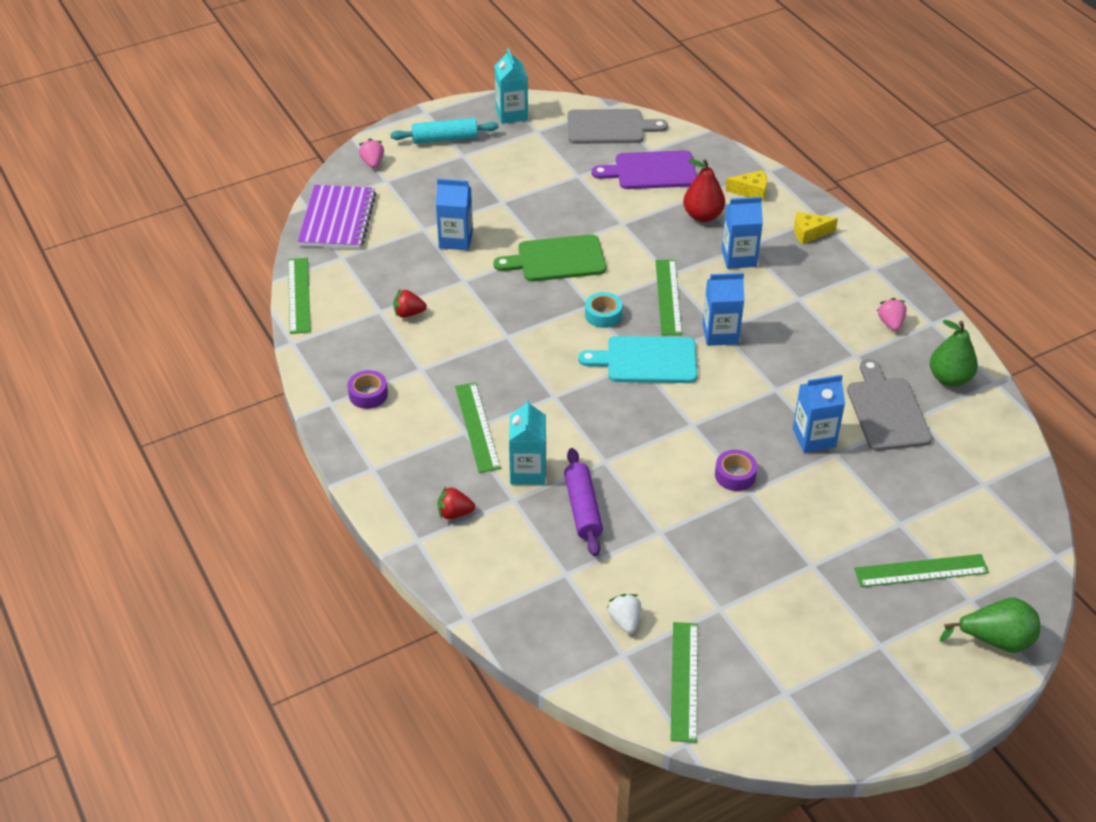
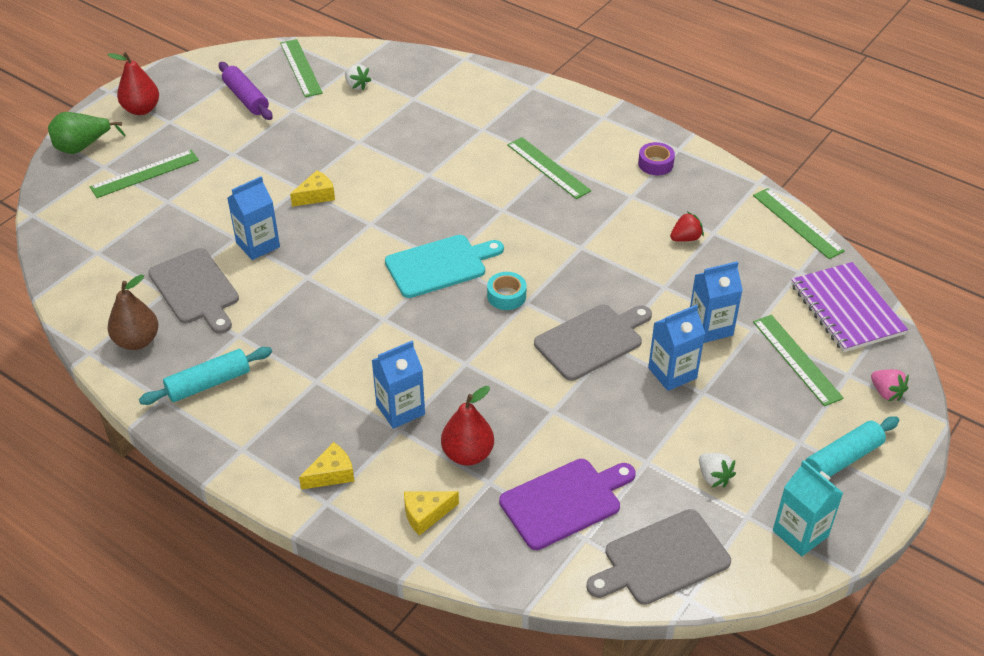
camera: 155 degrees right, 0 degrees up
red strawberry [438,486,475,519] -> none
green cutting board [494,234,606,281] -> grey cutting board [534,305,652,381]
turquoise carton [509,399,546,485] -> none
purple rolling pin [564,448,603,556] -> purple rolling pin moved to [219,62,273,120]
green ruler [655,260,682,335] -> green ruler moved to [753,315,844,406]
blue carton [703,273,744,346] -> blue carton moved to [648,305,705,391]
purple tape [715,450,757,491] -> yellow cheese [290,170,335,207]
pink strawberry [877,298,907,331] -> turquoise rolling pin [139,347,272,405]
green pear [930,320,978,387] -> brown pear [107,274,159,350]
none -> red pear [107,52,159,115]
none -> white strawberry [699,453,736,487]

